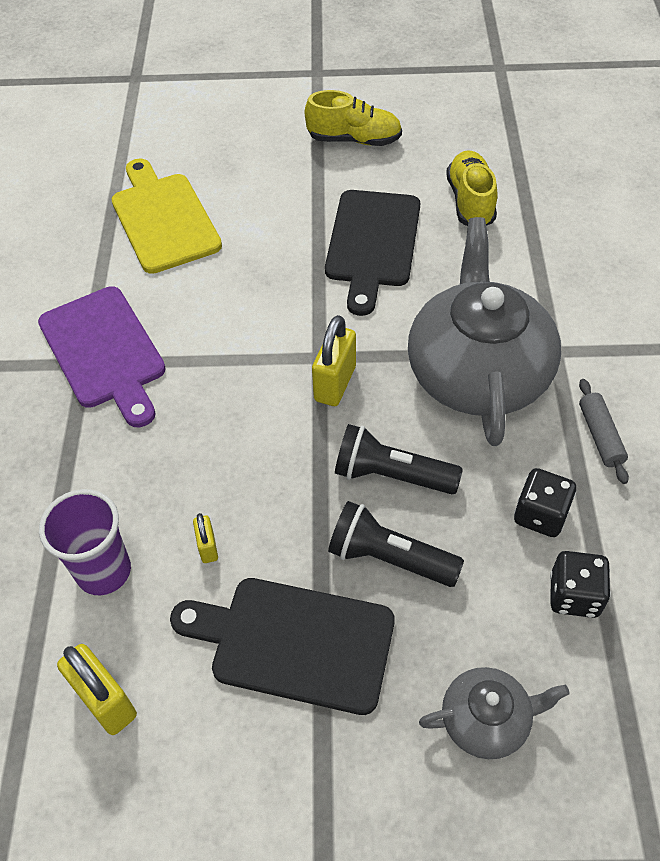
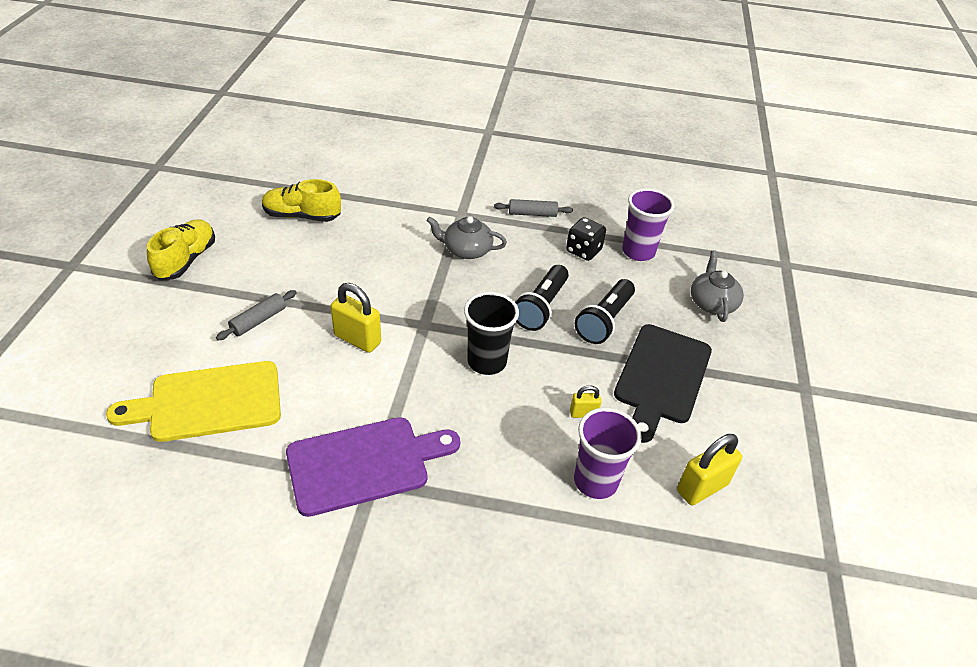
camera: 85 degrees left, 10 degrees down
yellow padlock [312,315,356,406] -> yellow padlock moved to [330,283,381,353]
black cutting board [325,190,420,316] -> none
grey teapot [408,217,561,446] -> grey teapot [427,216,507,259], size x0.48
black dice [550,551,611,618] -> purple cup [622,188,675,261]
none -> grey rolling pin [216,290,297,340]
none -> black cup [464,292,519,375]

